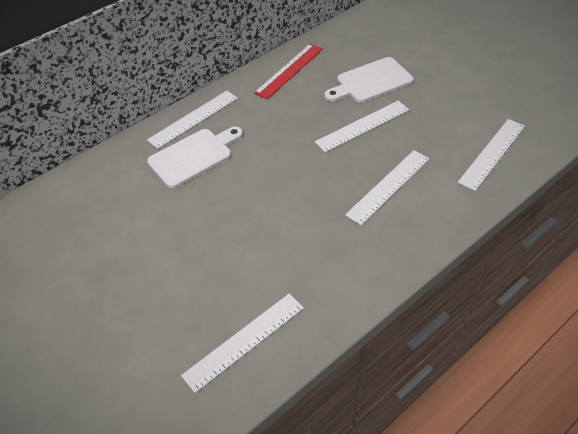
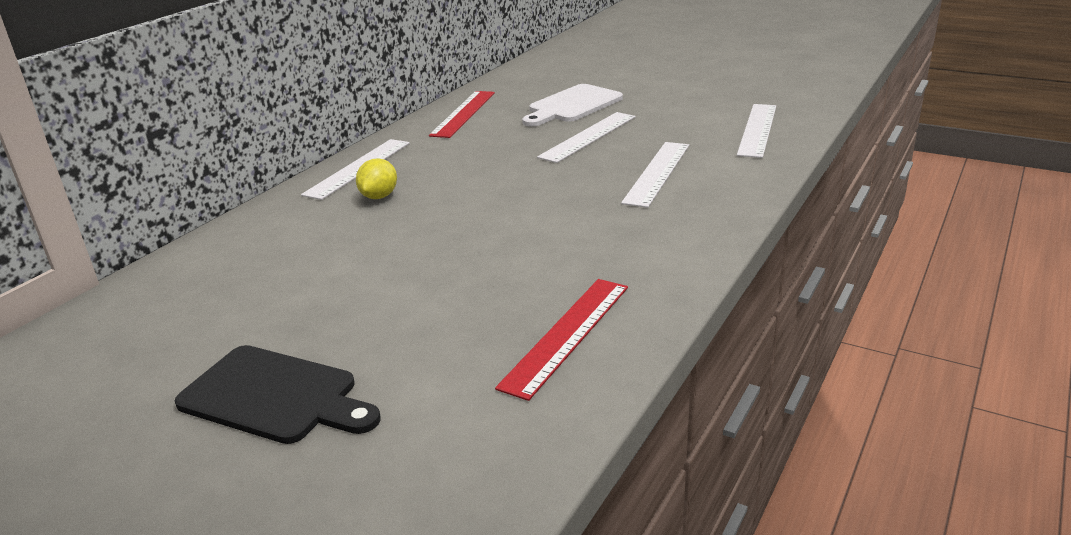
camera: 20 degrees left, 20 degrees down
white cutting board [147,127,243,188] -> yellow lemon [356,158,397,199]
white ruler [181,294,304,393] -> red ruler [495,279,628,401]
none -> black cutting board [175,345,381,444]

